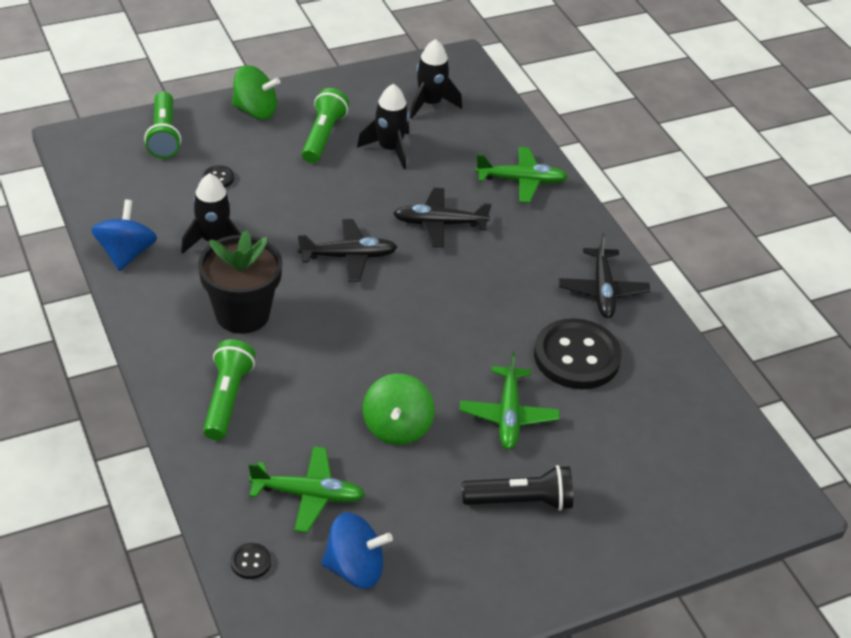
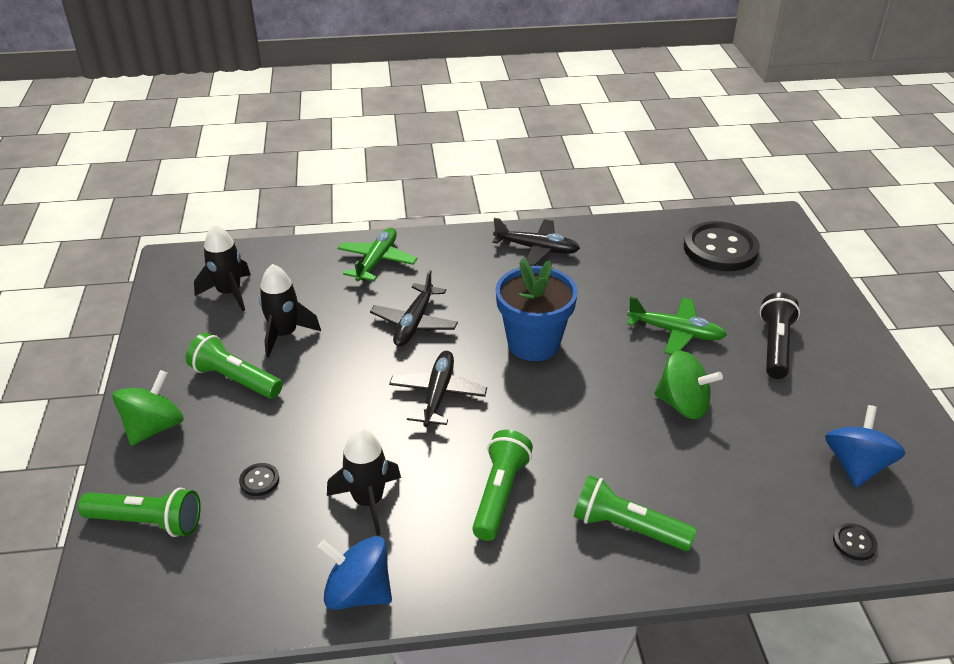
camera: 70 degrees left, 5 degrees down
black flower pot [198,230,282,334] -> green flashlight [472,430,533,541]
green plane [249,446,365,533] -> none
black button [534,318,622,389] -> black button moved to [684,221,760,271]
none -> blue flower pot [496,258,578,361]

